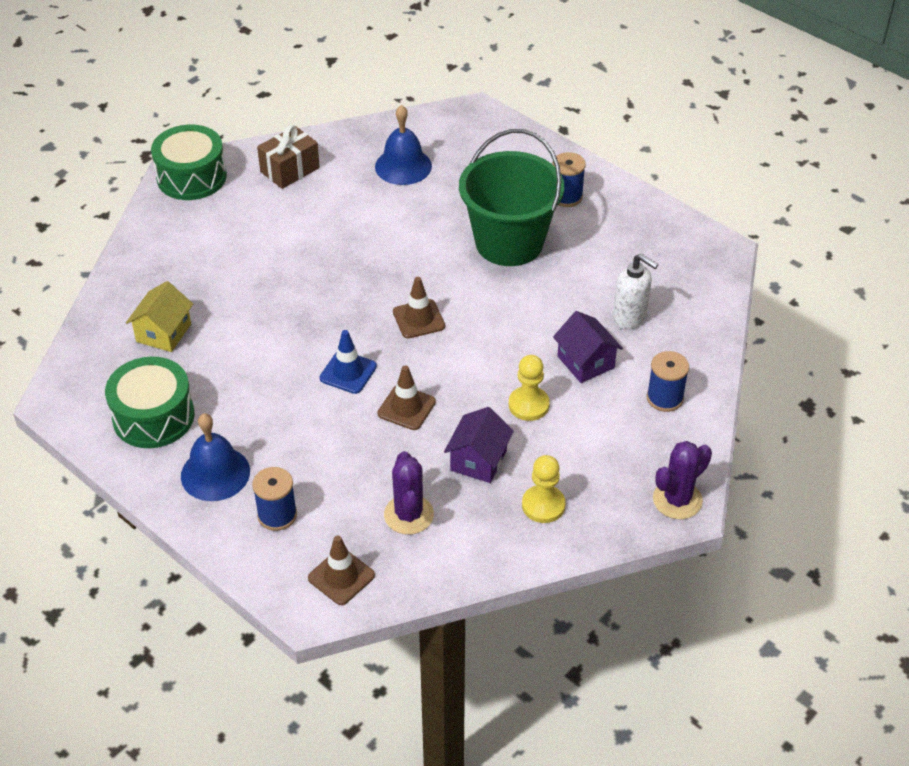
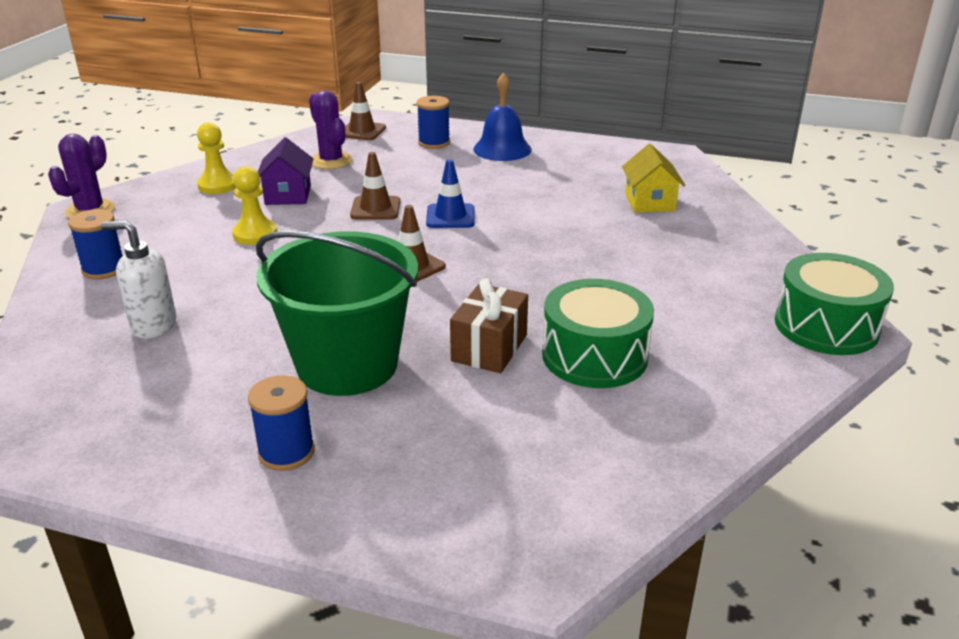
camera: 155 degrees right, 15 degrees down
green drum [105,357,194,448] -> green drum moved to [542,279,654,388]
brown gift [257,125,320,189] -> brown gift moved to [450,278,528,373]
blue bell [375,105,432,185] -> none
purple house [553,311,623,383] -> none

